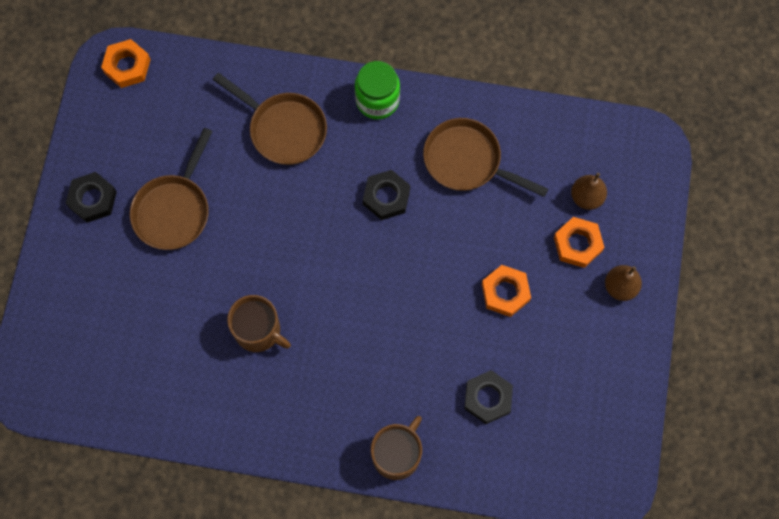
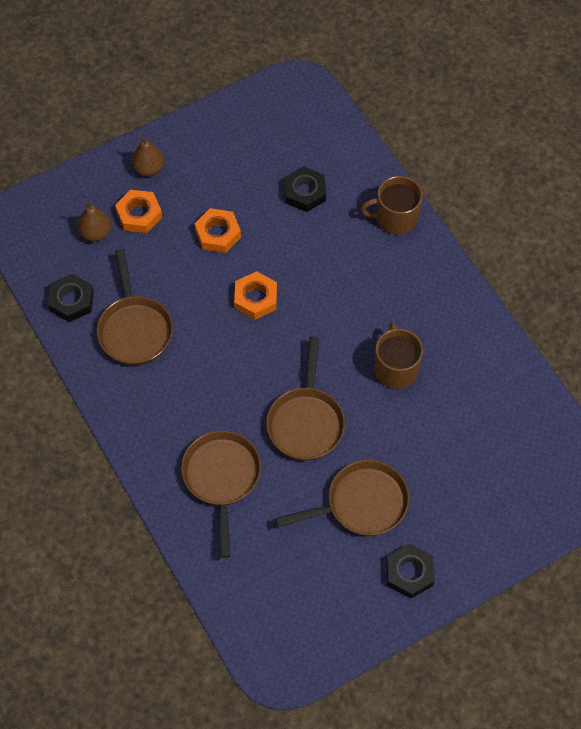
camera: 130 degrees left, 10 degrees down
orange nut [101,39,151,88] -> orange nut moved to [234,271,277,320]
green jar [355,61,400,119] -> none
black nut [363,170,410,220] -> black nut moved to [48,274,94,322]
none -> brown pan [266,337,345,461]

